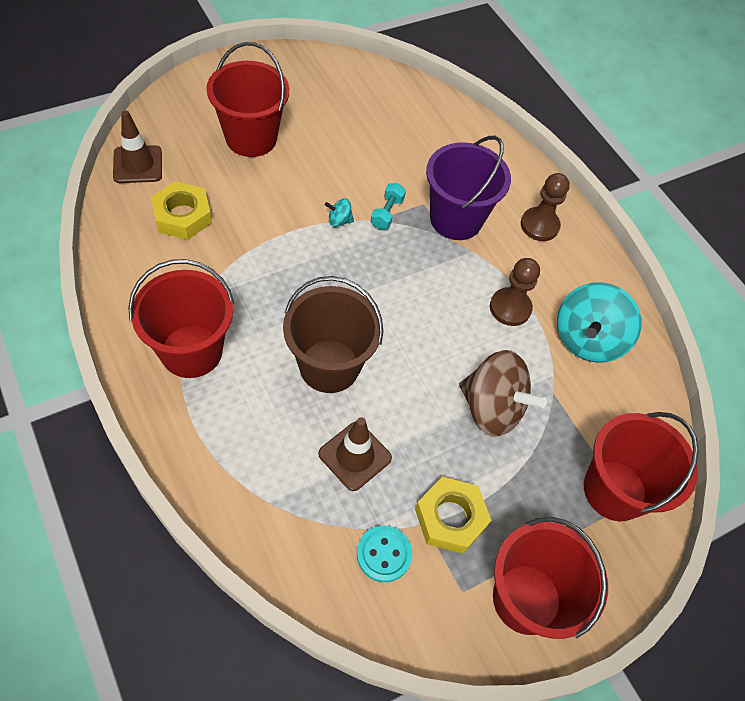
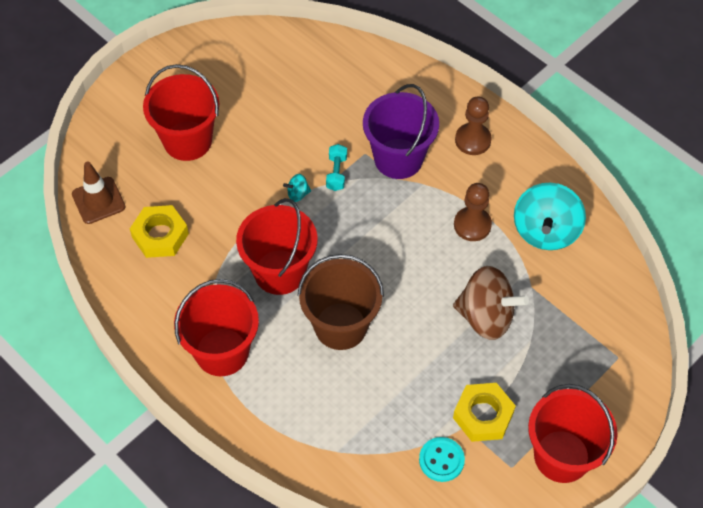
camera: 10 degrees left, 0 degrees up
brown traffic cone [318,417,392,491] -> none
red bucket [584,412,699,521] -> red bucket moved to [236,198,318,295]

